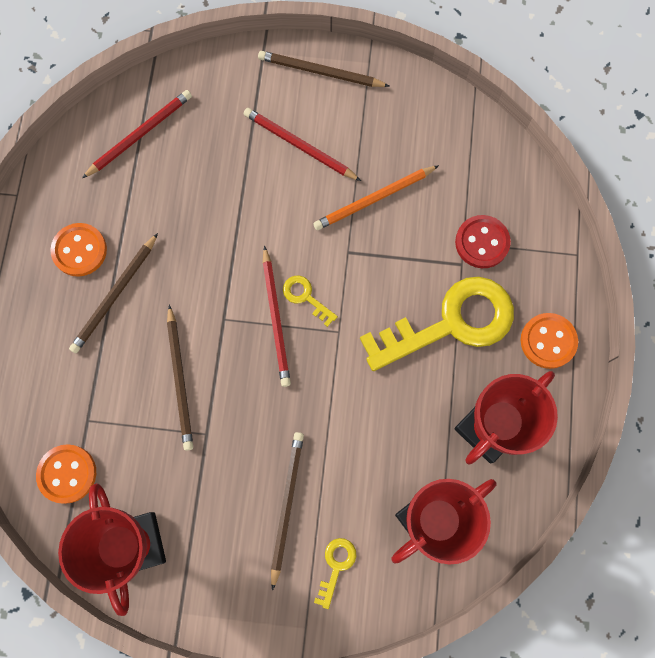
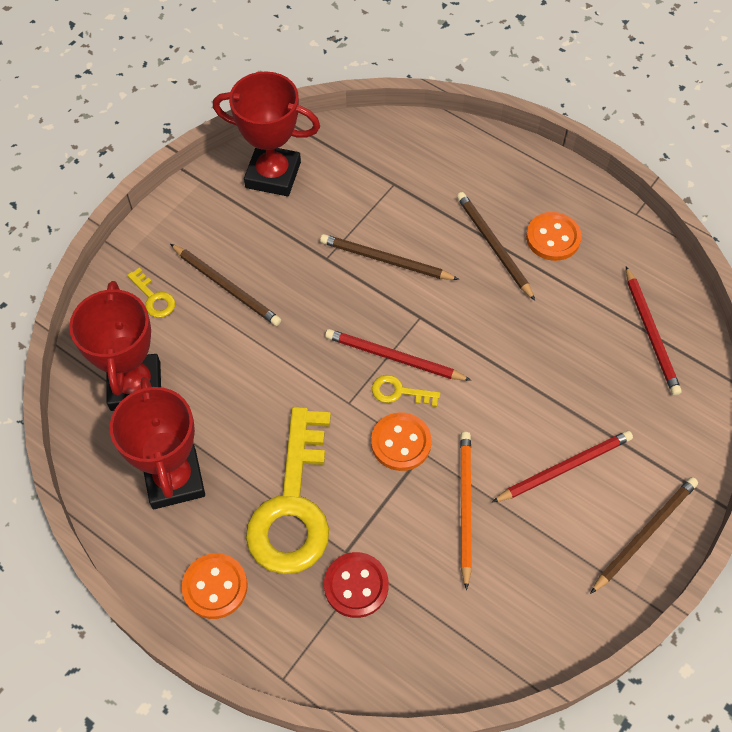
camera: 120 degrees right, 15 degrees down
orange button [36,444,96,504] -> orange button moved to [371,412,432,471]
yellow key [283,276,338,327] -> yellow key turned 150 degrees counterclockwise [372,375,440,407]

